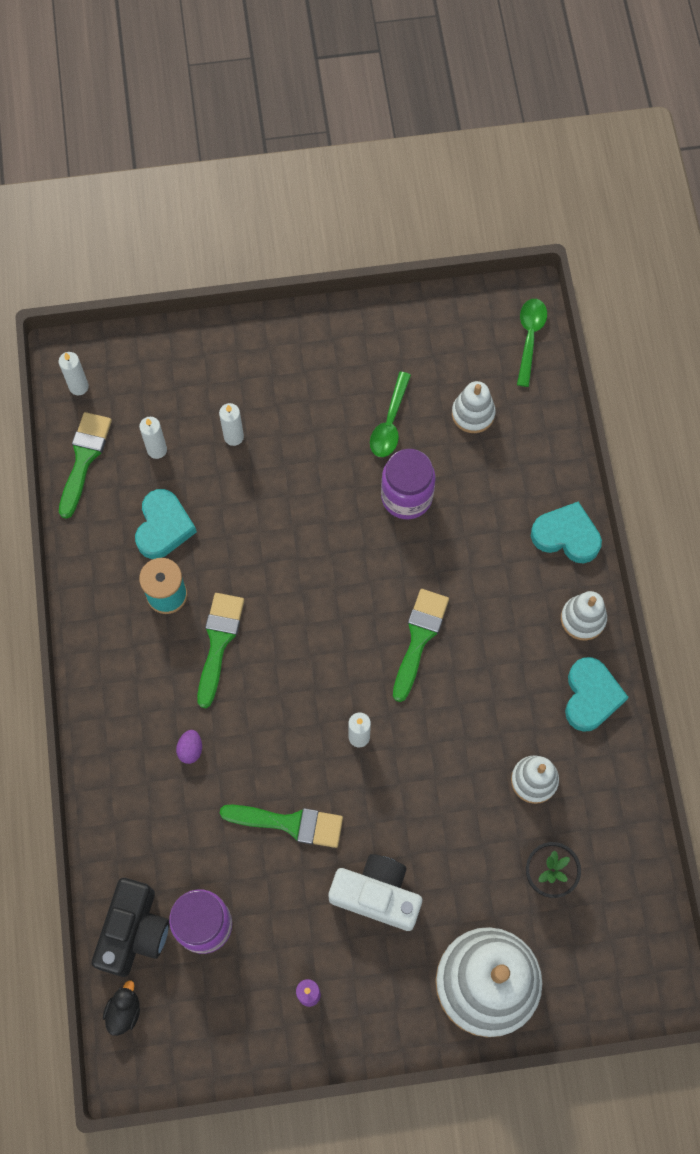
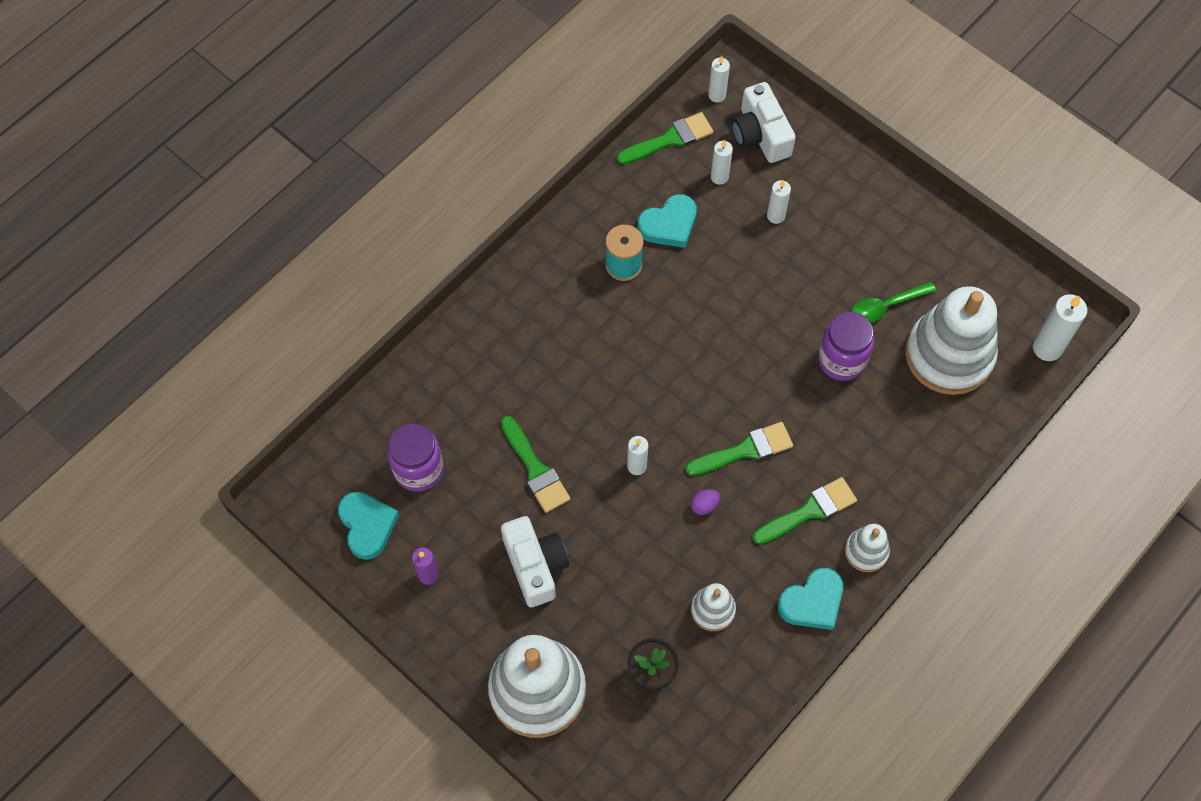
camera: 50 degrees right, 5 degrees down
black camera [92,878,169,977] -> none
black duck [103,980,140,1036] -> none
purple egg [176,730,202,764] -> purple egg moved to [691,489,720,515]
green brush [197,593,244,708] -> green brush moved to [753,477,857,544]
white stacking toy [452,381,496,433] -> white stacking toy [905,286,998,395], size x2.13
green spoon [517,299,547,387] -> white candle [1033,294,1087,361]
turquoise heart [531,501,602,563] -> turquoise heart moved to [338,491,399,560]
none -> white camera [732,82,796,163]

